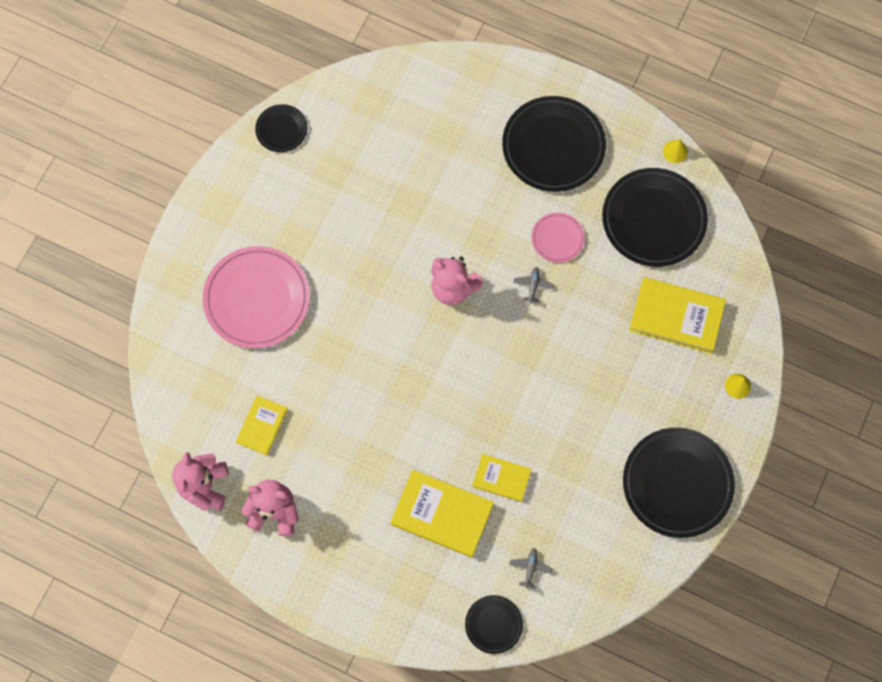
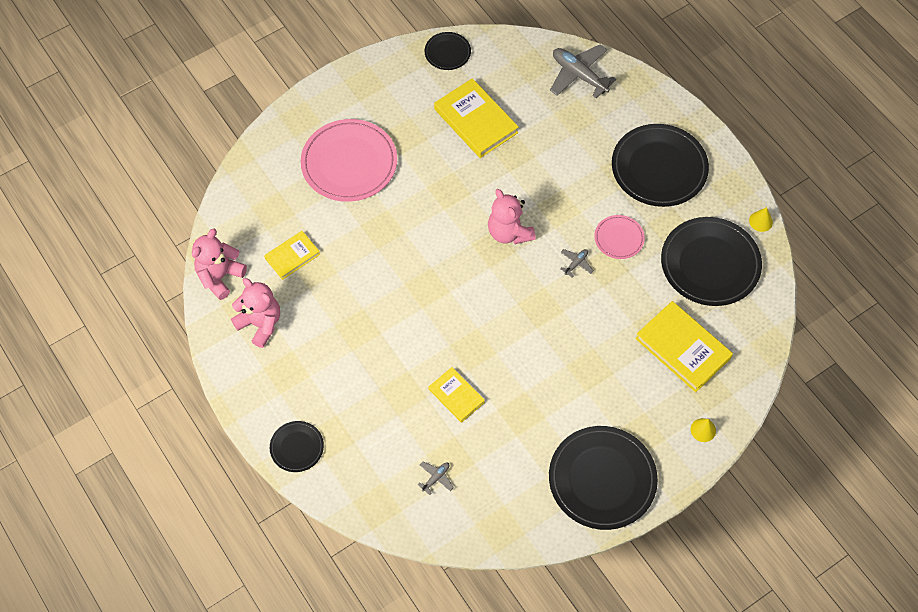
camera: 30 degrees right, 10 degrees down
yellow book [391,470,494,557] -> yellow book moved to [434,78,519,158]
black plate [465,595,523,654] -> black plate moved to [270,421,324,472]
none -> grey plane [550,44,616,98]

